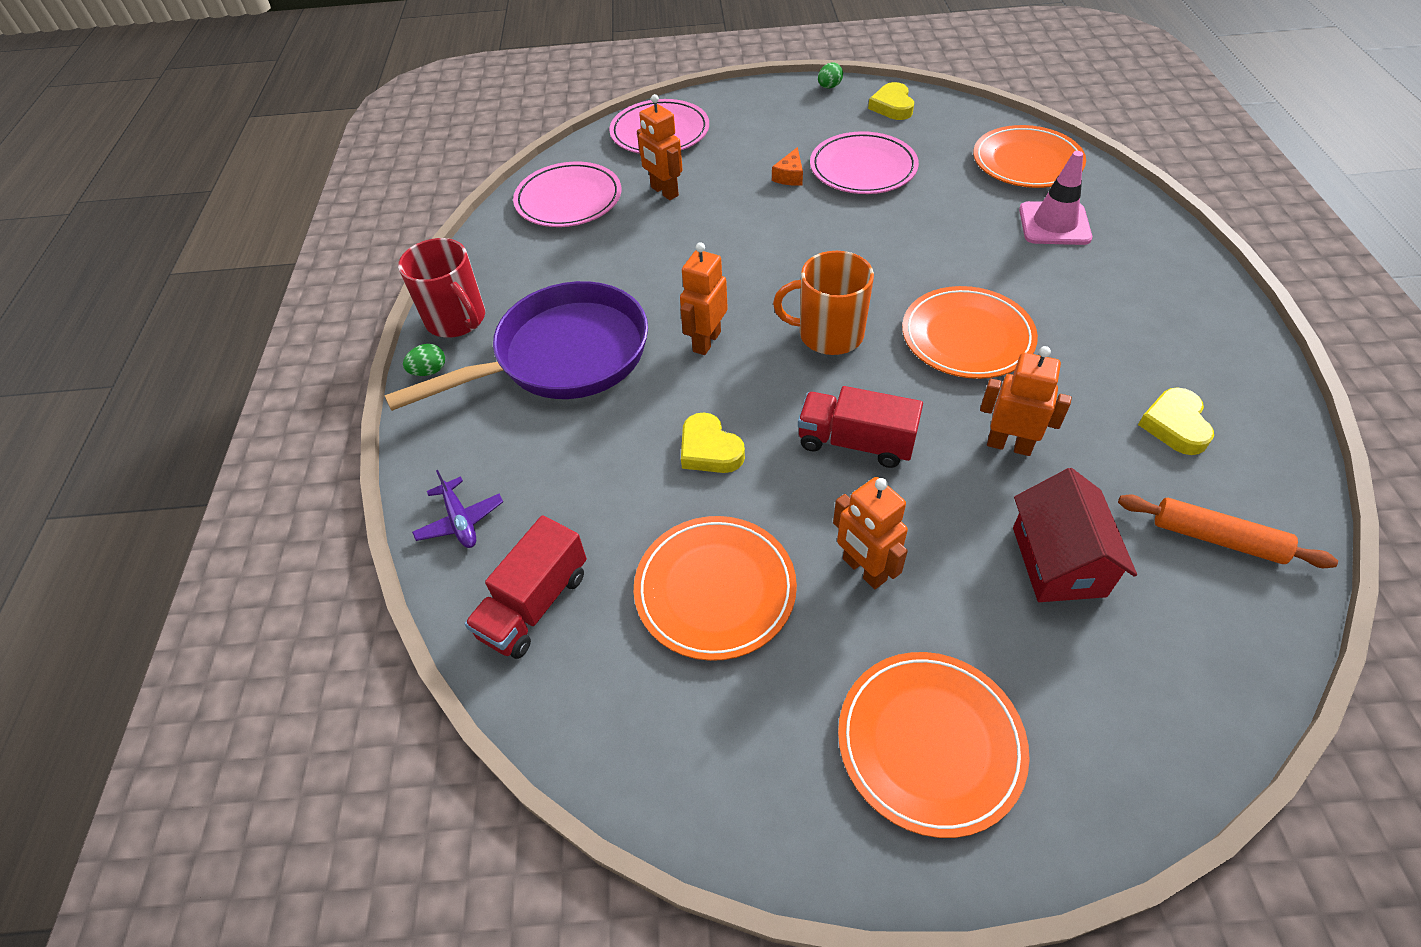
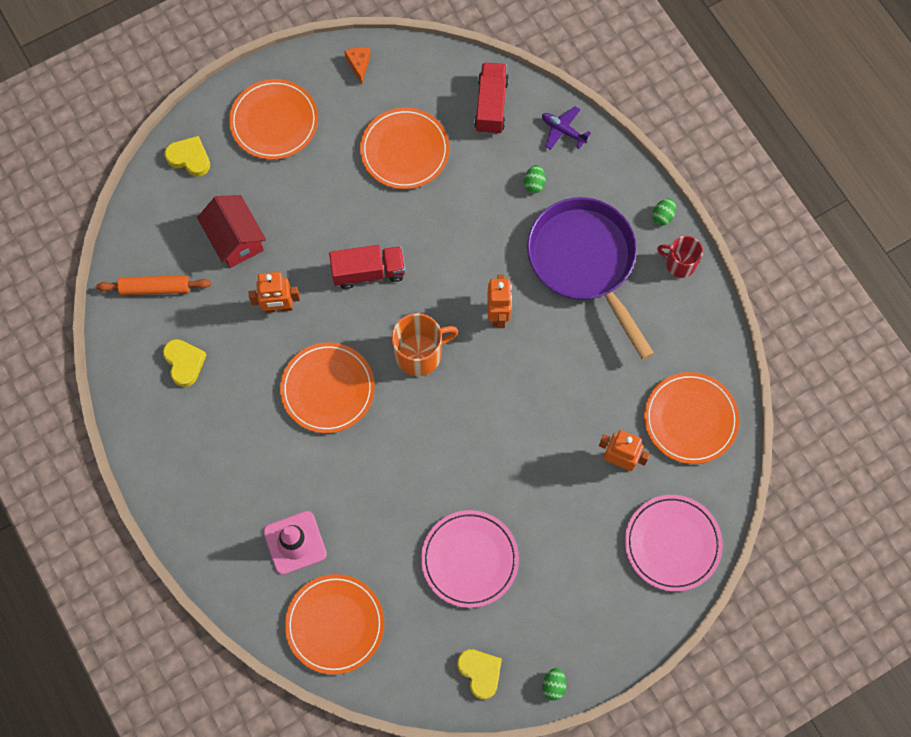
camera: 150 degrees right, 20 degrees up
purple pan [384,281,648,411] -> purple pan turned 120 degrees clockwise [527,197,654,360]
red mug [398,238,485,338] -> red mug [657,236,703,278], size x0.66
pink plate [513,162,621,227] -> orange plate [644,372,739,464]
yellow heart [681,412,745,473] -> yellow heart moved to [164,136,210,177]
orange cheese [772,147,803,186] -> orange cheese moved to [344,47,371,84]
orange robot [833,477,908,589] -> none
none -> green egg [524,165,545,193]

